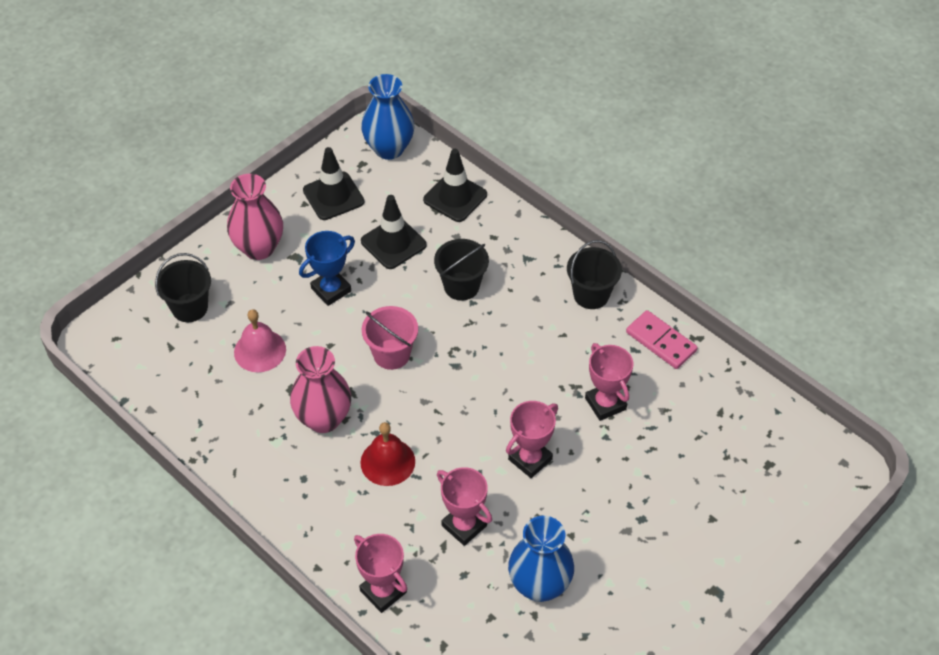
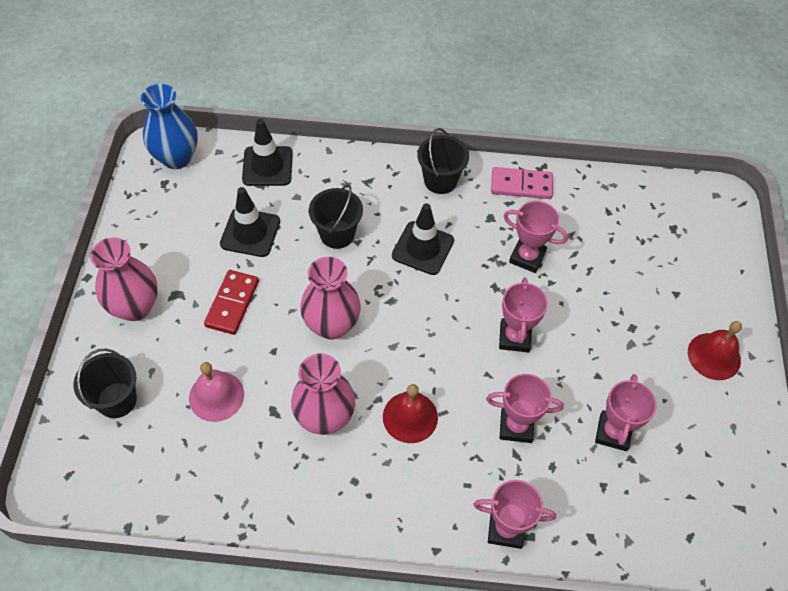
camera: 40 degrees left, 5 degrees up
blue trophy [299,231,355,306] -> red domino [204,270,259,335]
black traffic cone [303,147,364,220] -> black traffic cone moved to [392,203,454,275]
pink bucket [362,306,418,370] -> pink vase [300,257,361,340]
blue vase [508,516,574,602] -> pink trophy [595,374,657,451]
none -> red bell [688,321,742,380]

